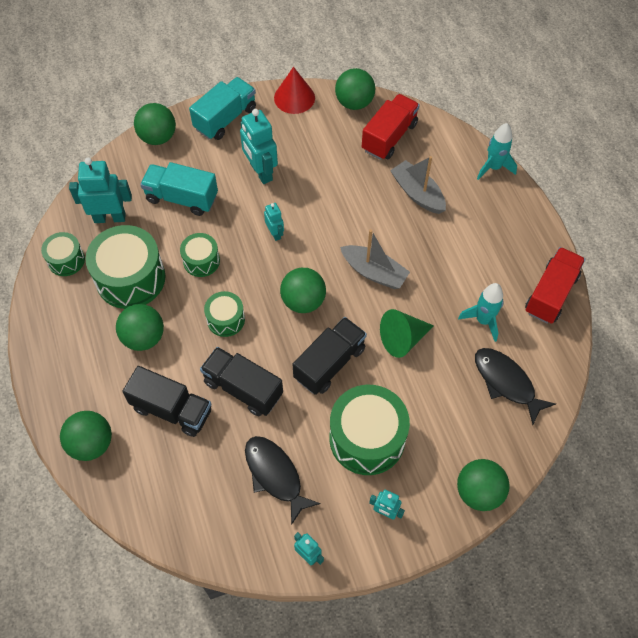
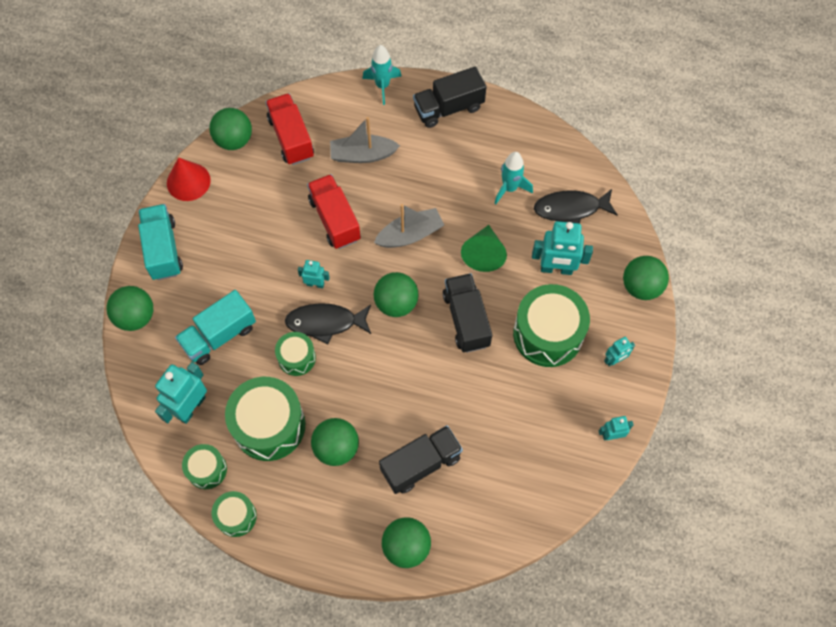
camera: 55 degrees left, 5 degrees up
black truck [200,347,283,416] -> black truck moved to [413,66,486,128]
green drum [204,291,245,337] -> green drum moved to [212,491,257,537]
turquoise robot [240,109,278,184] -> turquoise robot moved to [532,221,593,275]
black fish [245,436,321,525] -> black fish moved to [285,303,371,345]
red truck [525,247,585,324] -> red truck moved to [307,174,361,249]

